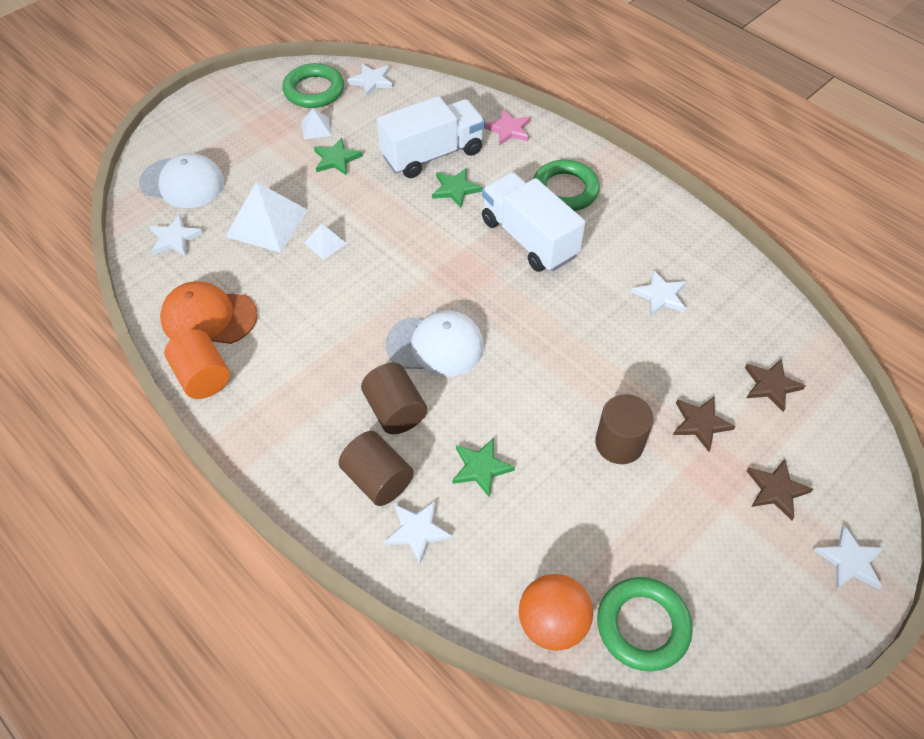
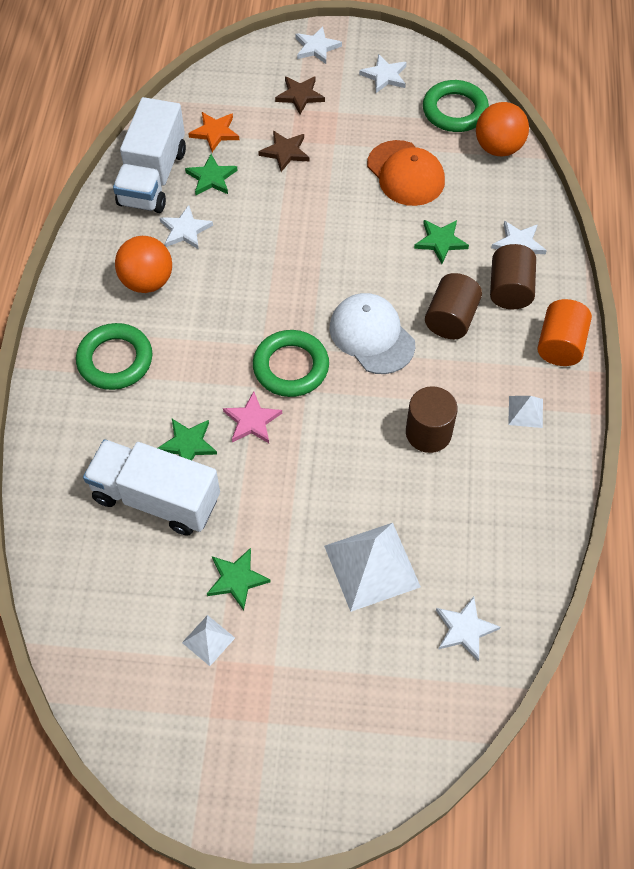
camera: 130 degrees left, 5 degrees up
white cap [139,153,224,208] -> none
orange cap [160,282,258,344] -> orange cap moved to [367,140,445,206]
orange cylinder [164,329,230,399] -> orange cylinder moved to [537,299,592,366]
green ring [283,63,344,108] -> green ring moved to [253,330,329,397]
white pyramid [304,224,347,259] -> white pyramid moved to [508,396,543,428]
white star [347,63,393,97] -> white star moved to [359,54,407,93]
white truck [482,172,585,272] -> white truck moved to [113,97,186,213]
pink star [484,109,531,146] -> pink star moved to [223,391,282,443]
brown cylinder [595,394,654,464] -> brown cylinder moved to [406,386,458,453]
brown star [745,359,806,412] -> orange star [188,112,239,152]
none -> orange ball [115,236,172,293]
none -> green star [185,154,238,195]

